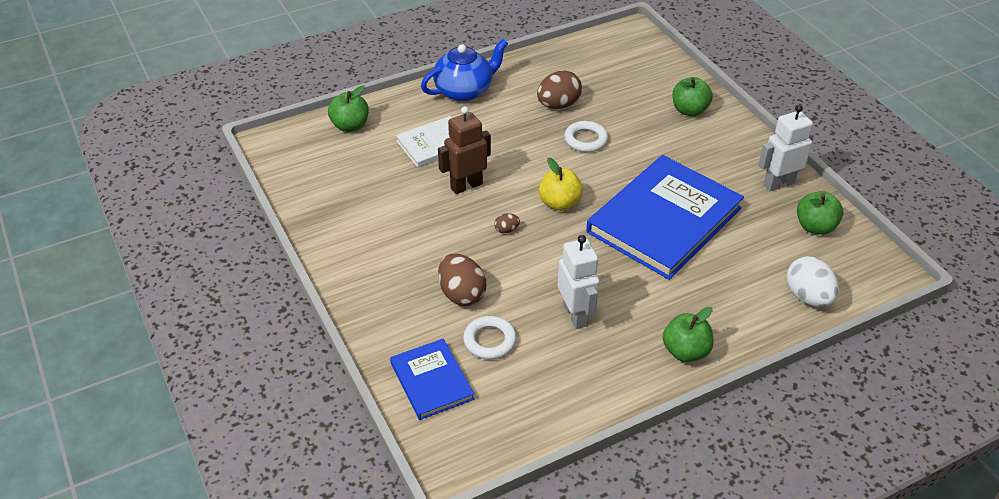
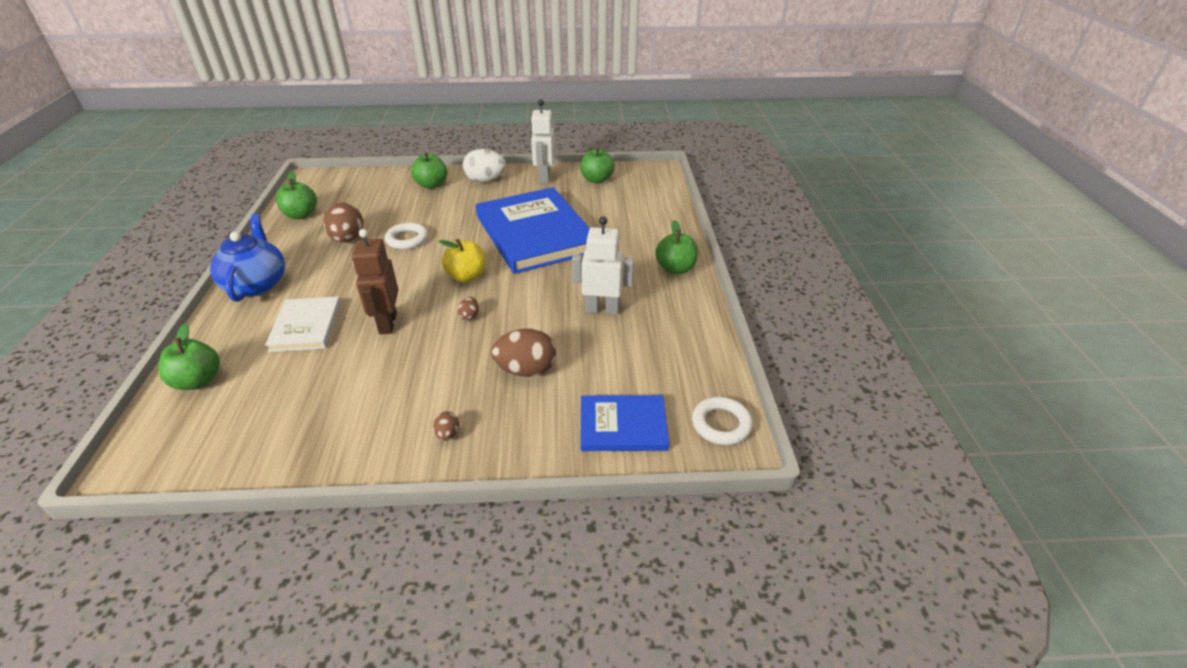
camera: 65 degrees left, 5 degrees down
white ring [463,316,517,360] -> white ring moved to [692,397,753,445]
white egg [786,256,839,307] -> white egg moved to [463,149,506,182]
none -> green apple [276,171,317,219]
none -> brown egg [433,411,459,441]

